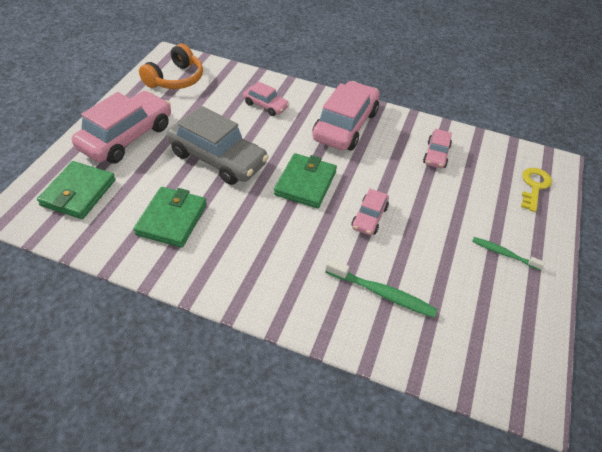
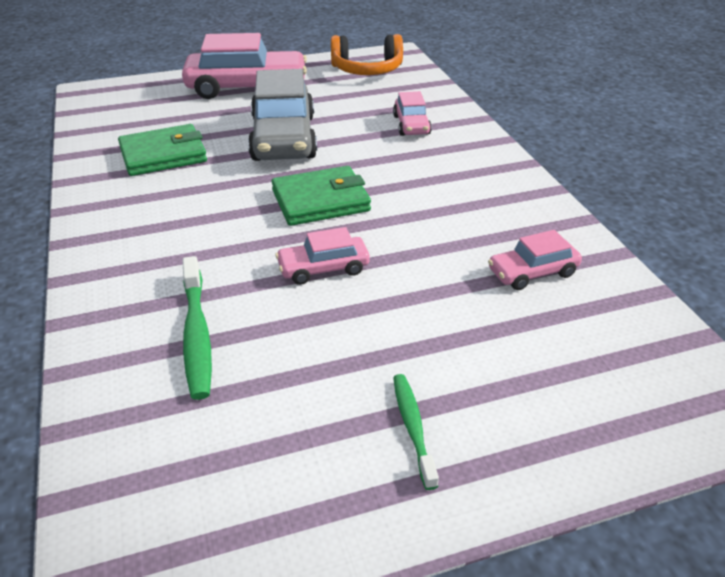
camera: 55 degrees right, 10 degrees down
green wallet [37,161,115,219] -> none
pink car [312,81,380,151] -> none
yellow key [521,168,552,212] -> none

